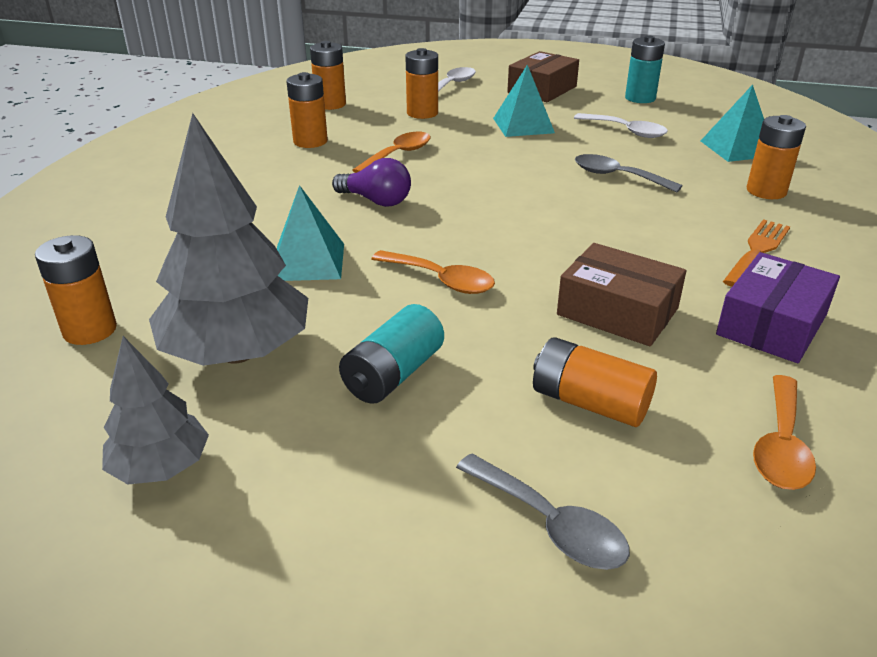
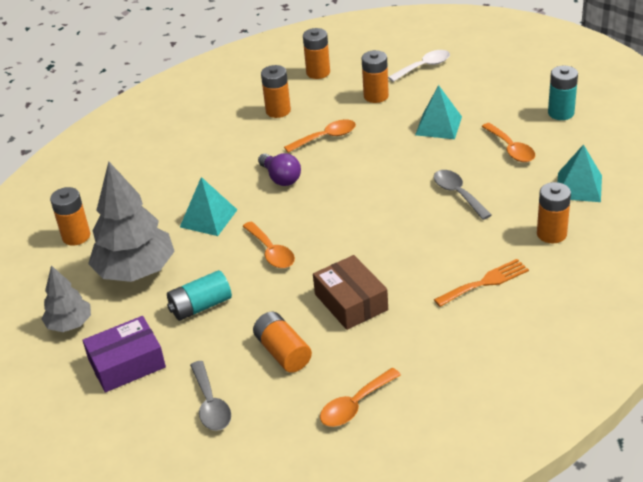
camera: 30 degrees right, 5 degrees up
brown box [507,51,579,102] -> none
white spoon [574,113,668,138] -> orange spoon [481,123,535,162]
purple box [716,252,840,363] -> purple box moved to [82,316,166,392]

